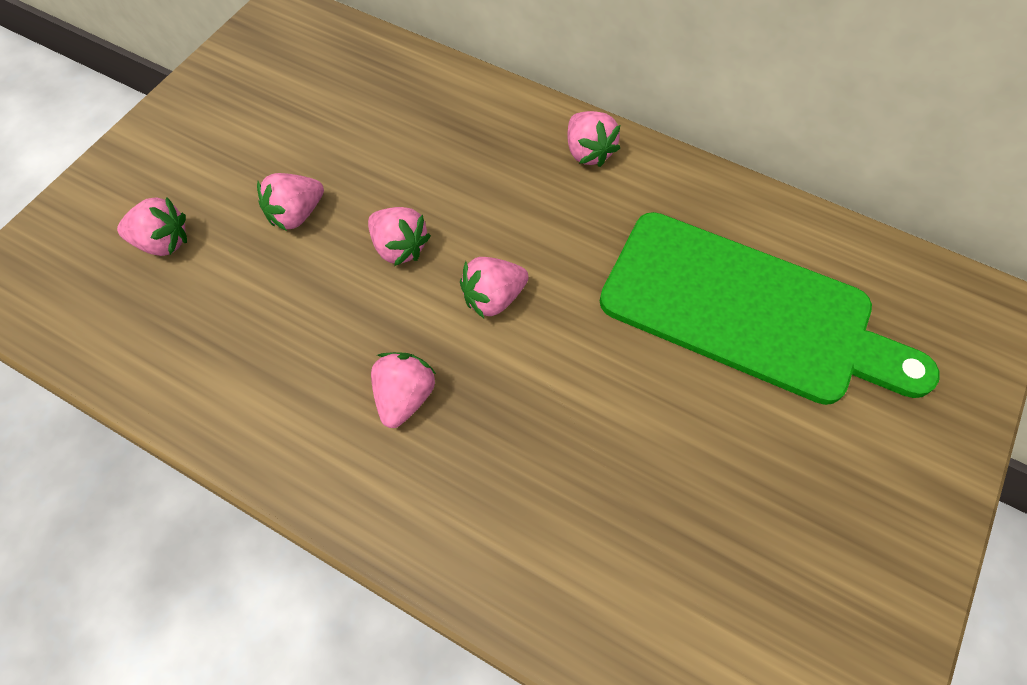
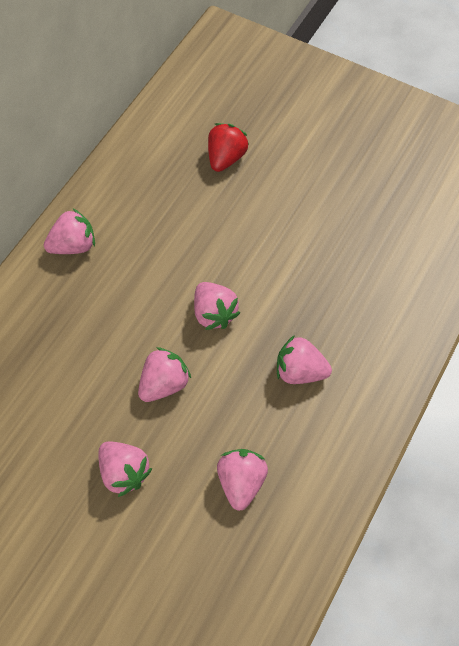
camera: 90 degrees left, 0 degrees up
pink strawberry [117,197,187,256] -> pink strawberry moved to [217,449,268,511]
green cutting board [600,212,939,405] -> red strawberry [208,123,249,172]

